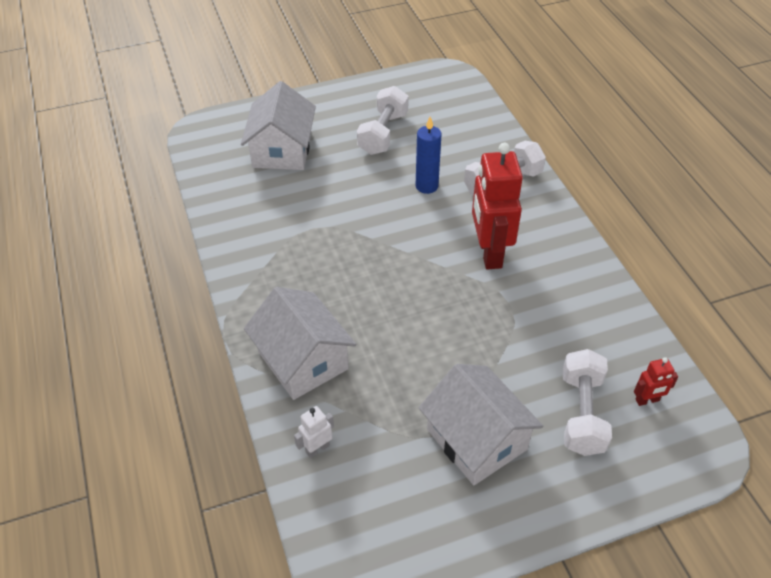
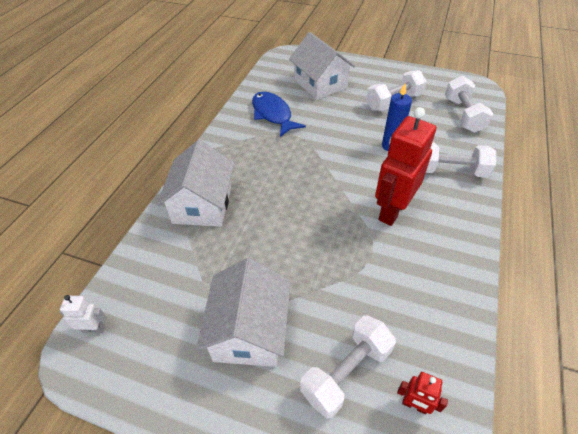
camera: 40 degrees right, 0 degrees up
white house [241,81,316,170] -> white house turned 75 degrees counterclockwise [289,32,355,100]
white robot [294,406,334,458] -> white robot moved to [60,295,106,333]
none -> blue fish [252,92,306,137]
none -> white dumbbell [445,76,493,133]

